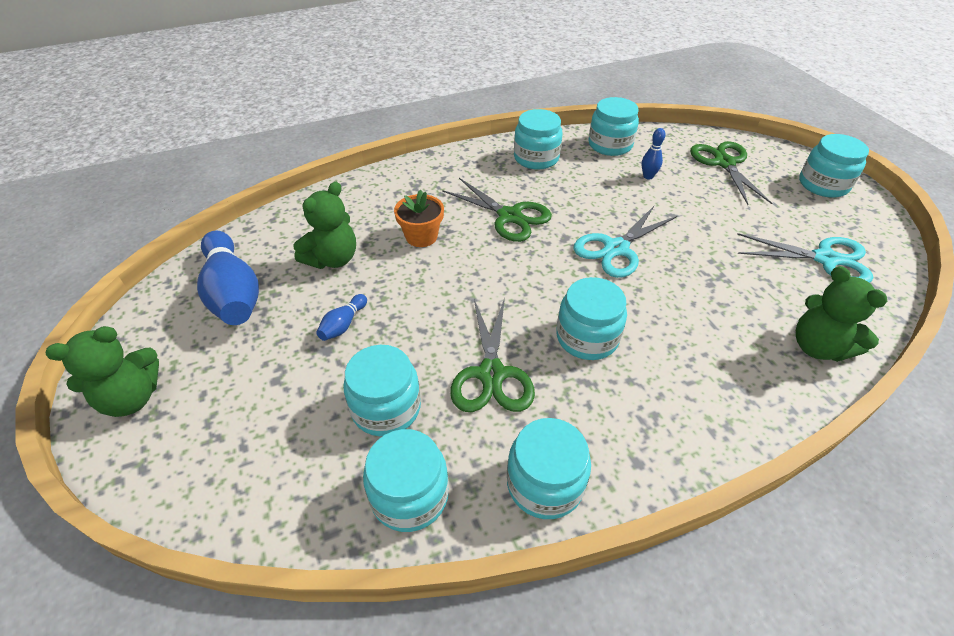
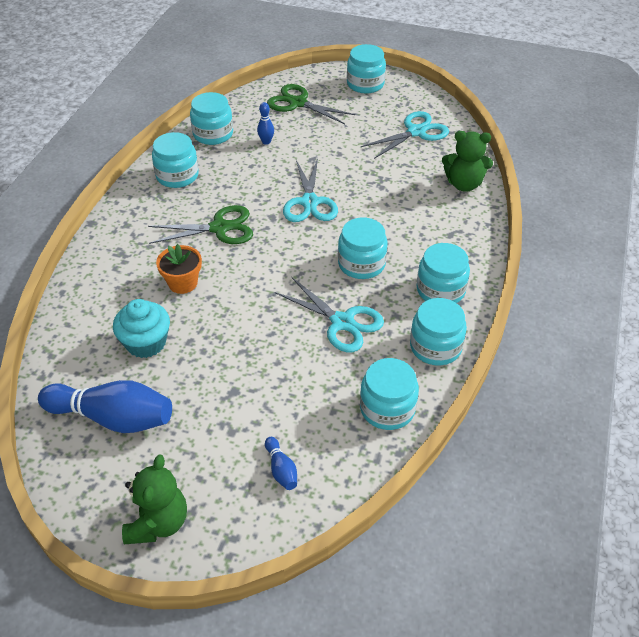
camera: 50 degrees left, 0 degrees up
green teddy bear [293,182,356,269] -> turquoise cupcake [113,299,170,358]
blue bowling pin [316,294,367,341] -> blue bowling pin moved to [265,437,297,490]
turquoise jar [343,345,421,436] -> turquoise jar moved to [417,243,470,303]
green scissors [450,298,535,412] -> turquoise scissors [275,278,384,352]

